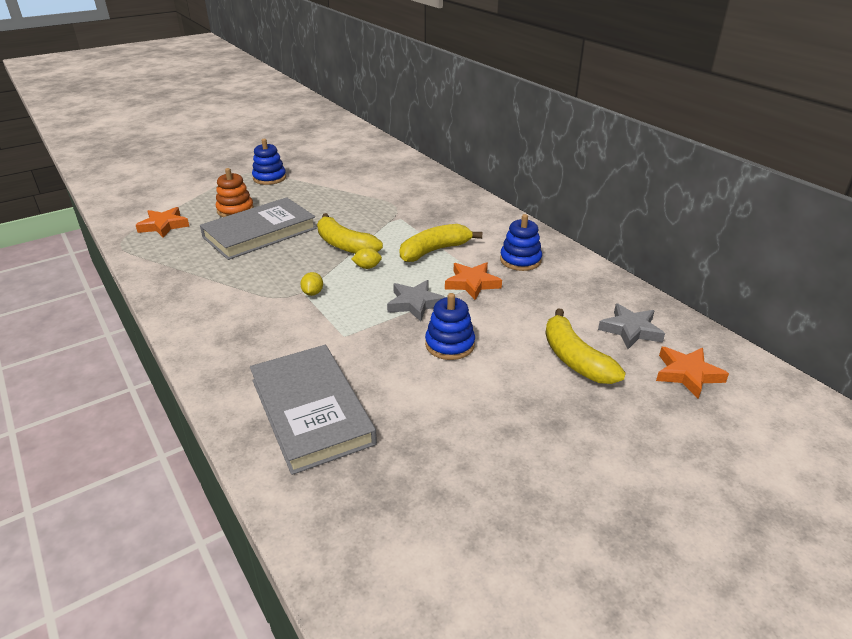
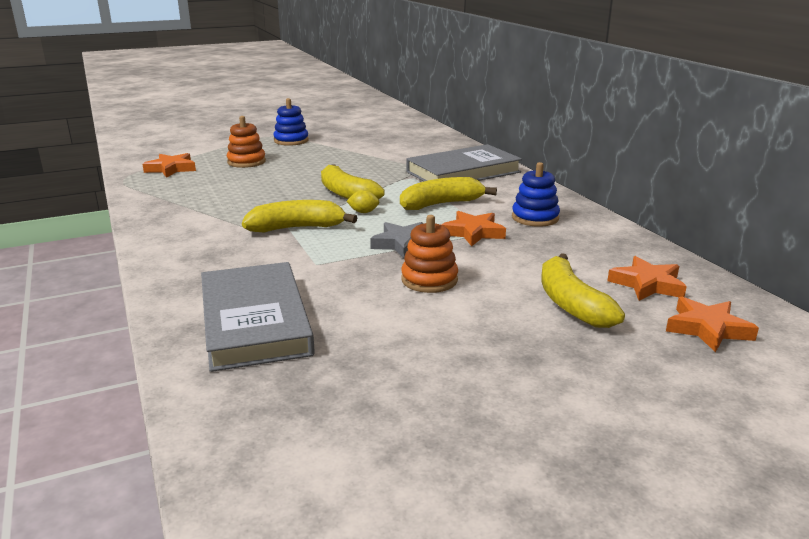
camera: 10 degrees right, 10 degrees down
grey book [200,197,317,260] -> grey book moved to [406,144,522,181]
yellow lemon [300,272,323,296] -> yellow banana [242,200,357,232]
blue stacking toy [425,293,475,360] -> orange stacking toy [401,215,458,293]
grey star [598,303,665,349] -> orange star [608,256,687,301]

